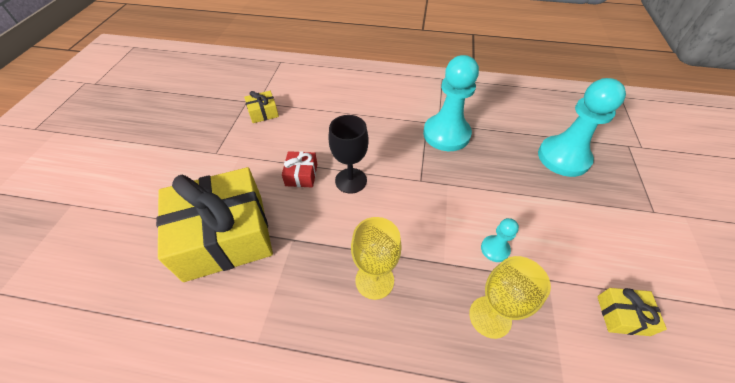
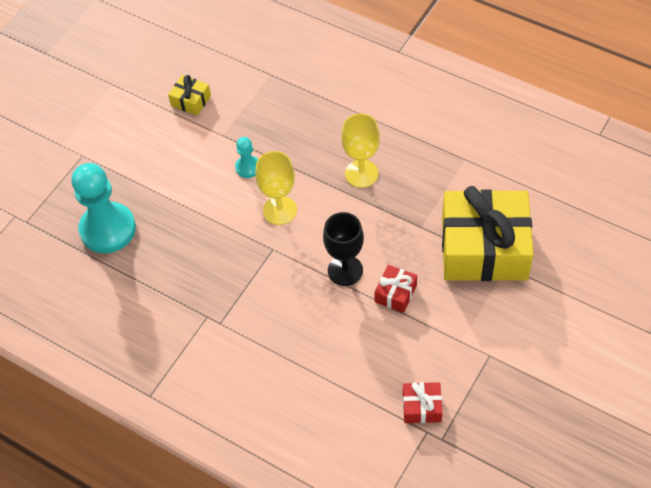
camera: 155 degrees left, 5 degrees up
yellow gift [244,91,279,123] -> red gift [403,382,442,423]
turquoise pawn [423,55,479,151] -> none
yellow goblet [469,256,551,339] -> yellow goblet moved to [255,151,297,225]

